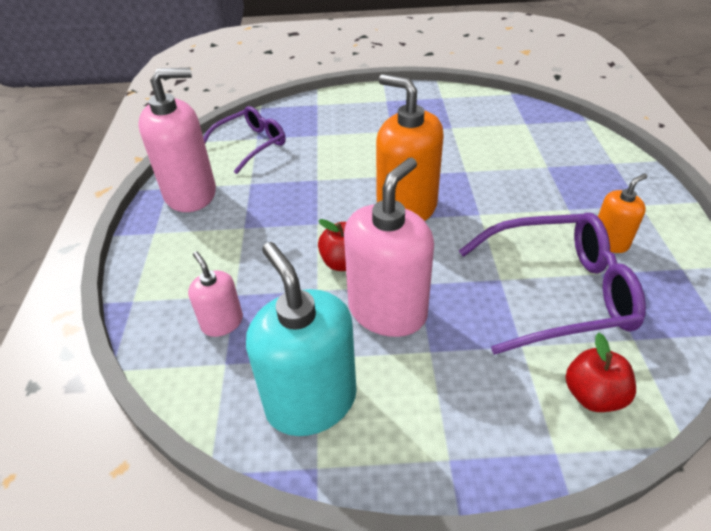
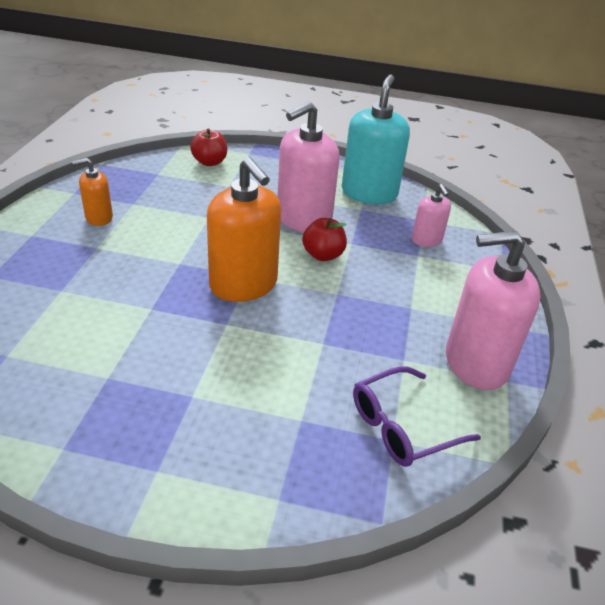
camera: 170 degrees left, 5 degrees down
turquoise soap dispenser [246,242,357,436] -> turquoise soap dispenser turned 150 degrees counterclockwise [342,75,410,204]
purple glasses [459,213,646,355] -> none

